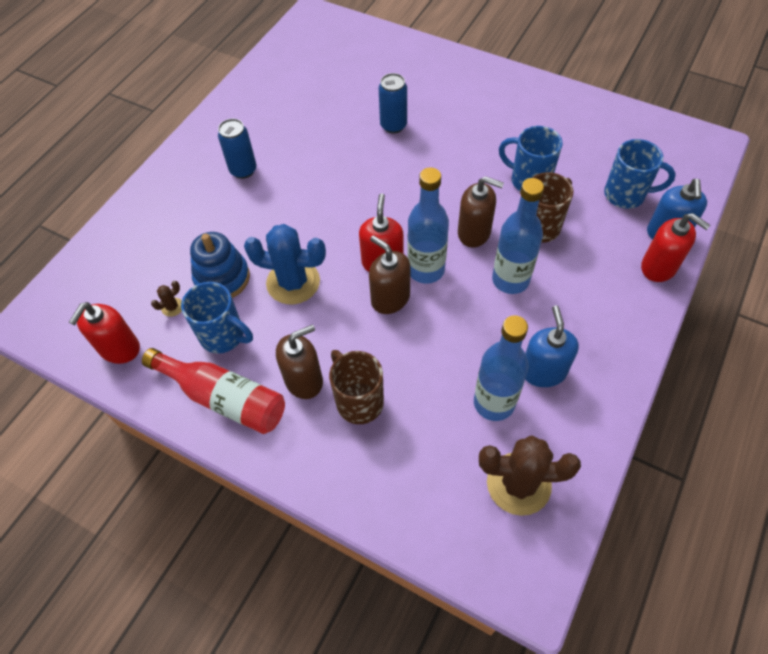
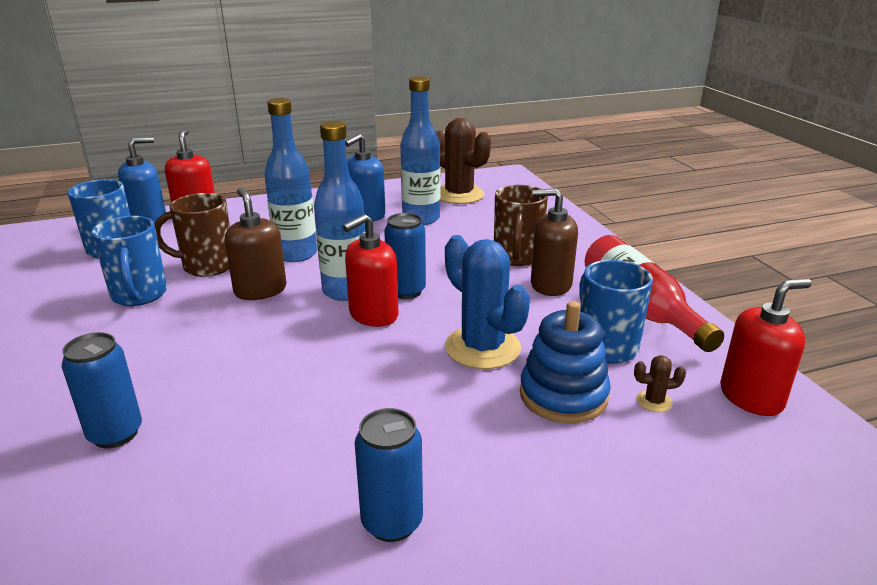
camera: 140 degrees left, 30 degrees down
brown soap dispenser [369,235,410,314] -> blue can [384,213,426,299]

